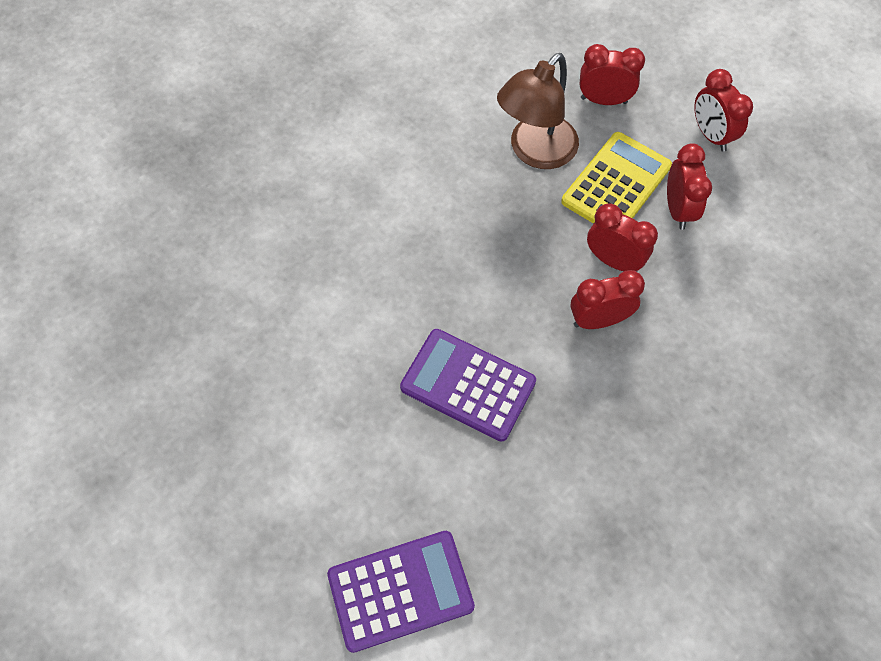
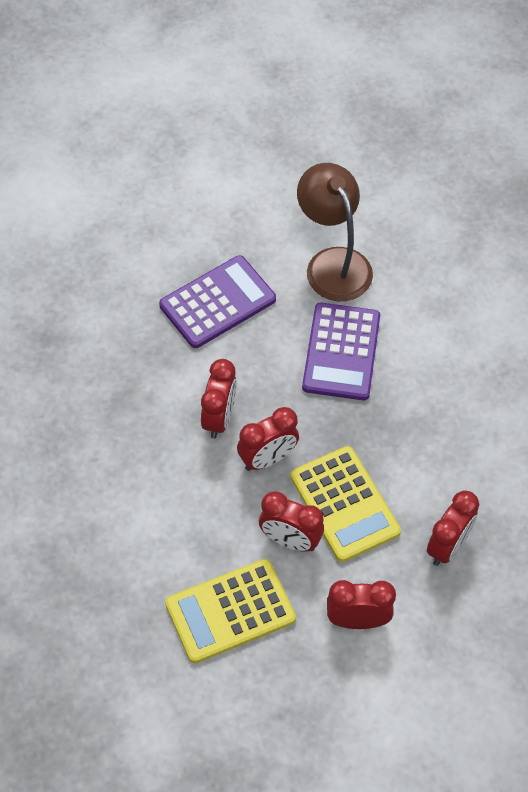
camera: 115 degrees right, 5 degrees down
purple calculator [327,531,475,653] -> purple calculator moved to [302,303,380,400]
brown lamp [497,53,579,169] -> brown lamp moved to [297,163,373,301]
none -> yellow calculator [165,559,296,663]

